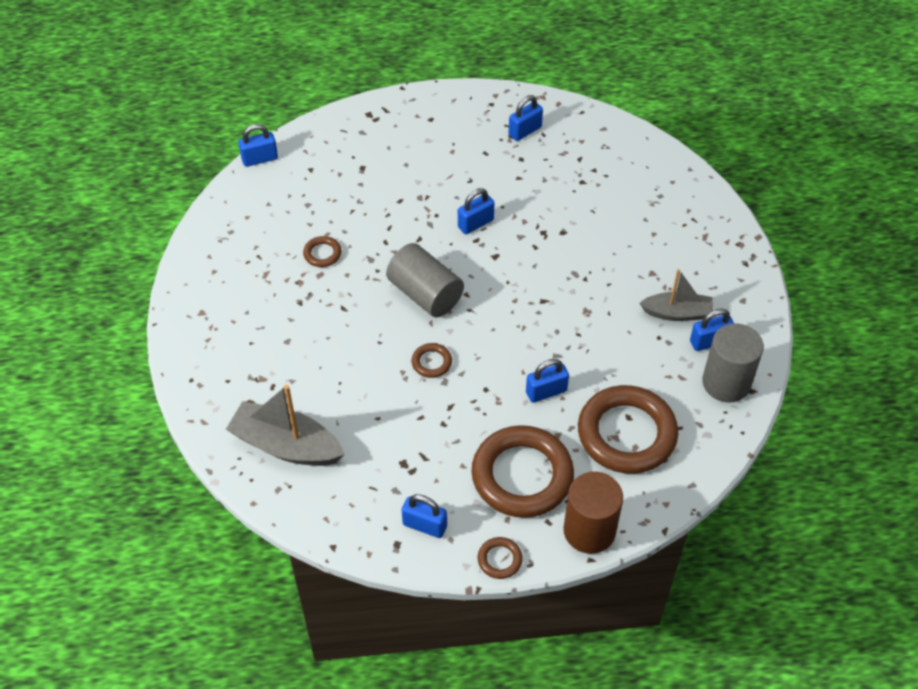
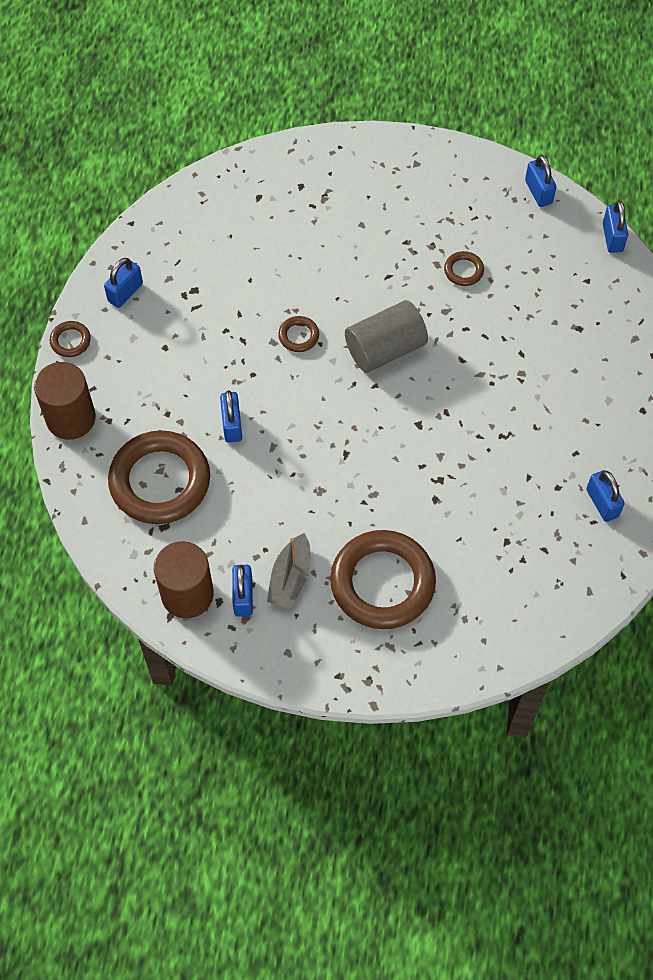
camera: 105 degrees right, 10 degrees up
grey boat [226,385,345,466] -> none
blue padlock [458,188,494,234] -> blue padlock moved to [525,155,556,207]
brown ring [471,425,574,518] -> brown ring moved to [330,530,436,629]
grey cylinder [702,323,764,403] -> brown cylinder [154,541,214,618]

